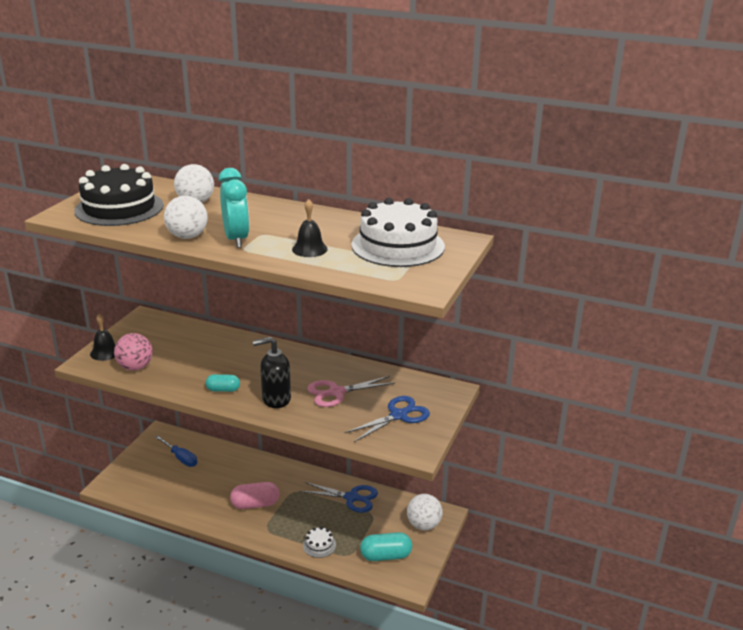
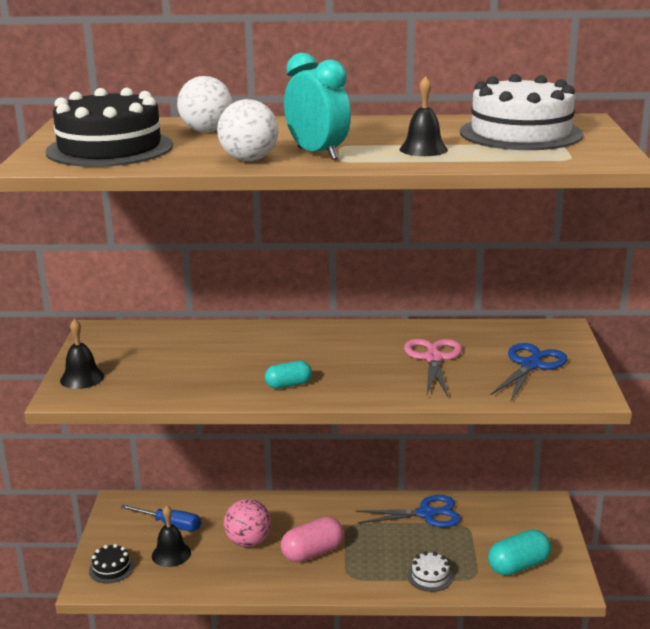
camera: 20 degrees left, 5 degrees down
pink ball [114,333,153,371] -> pink ball moved to [224,499,271,547]
black soap dispenser [253,337,291,408] -> none
pink scissors [308,376,395,407] -> pink scissors turned 135 degrees clockwise [404,339,462,397]
white ball [407,494,443,530] -> none
none -> black cake [89,544,134,584]
none -> black bell [152,505,191,567]

